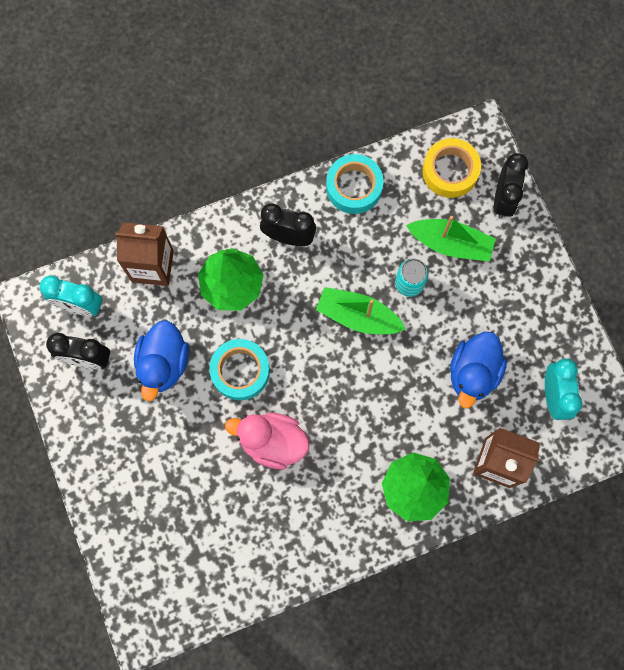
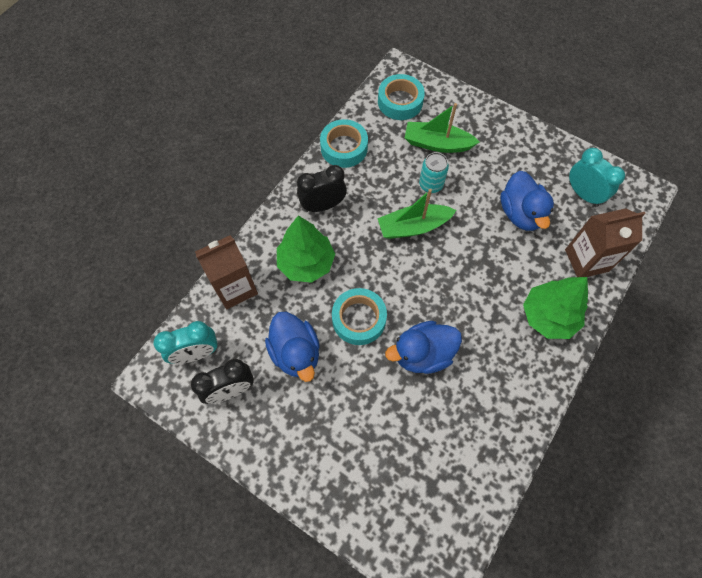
camera: 35 degrees left, 10 degrees down
pink duck [225,413,309,469] -> blue duck [385,321,462,374]
green boat [406,216,496,261] -> green boat turned 150 degrees counterclockwise [405,103,479,153]
yellow tape [422,138,481,198] -> turquoise tape [378,74,425,120]
black clock [494,153,528,219] -> none

